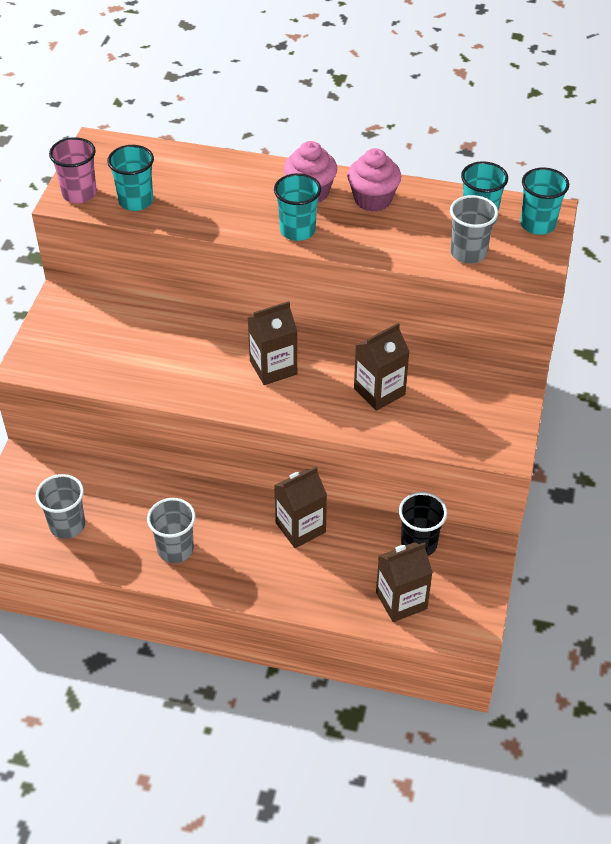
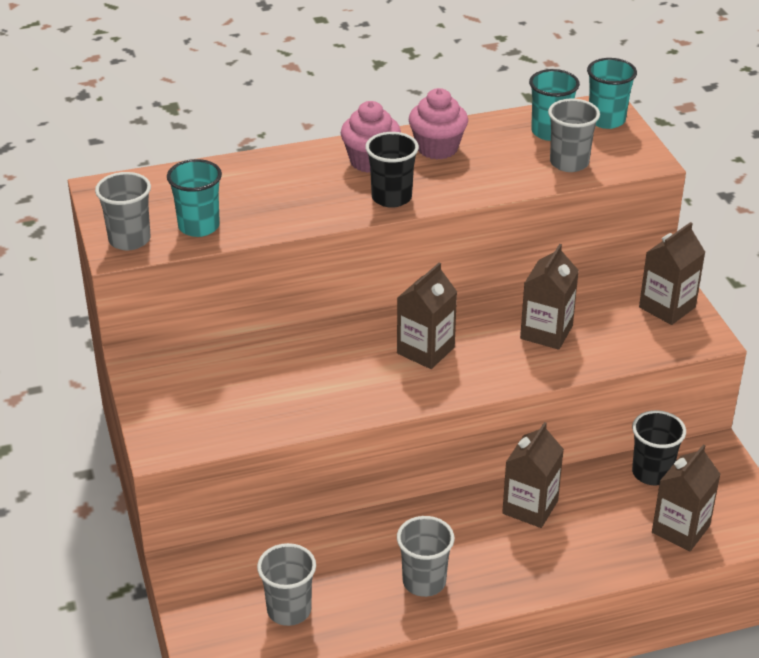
camera: 30 degrees left, 10 degrees down
pink cup [49,137,97,203] -> grey cup [95,172,151,250]
turquoise cup [274,173,321,241] -> black cup [365,132,419,208]
none -> brown carton [639,222,705,325]

